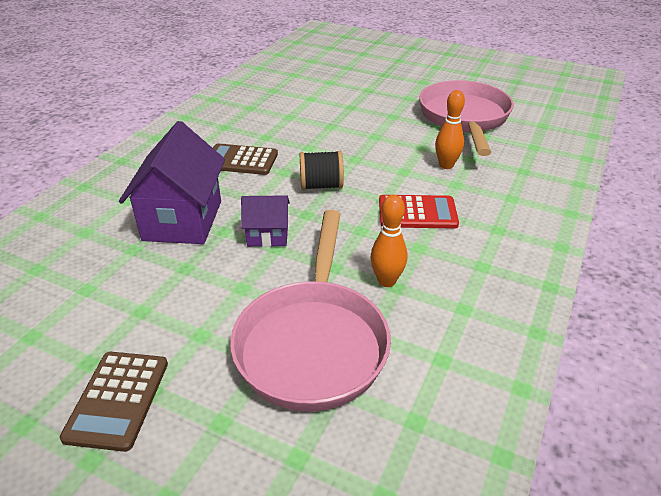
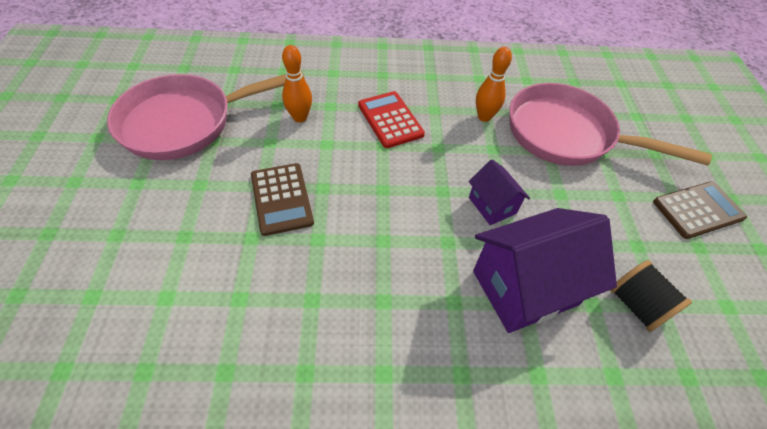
camera: 120 degrees left, 15 degrees up
brown calculator [213,144,278,175] -> brown calculator moved to [251,163,314,236]
pink pan [230,210,391,411] -> pink pan turned 135 degrees counterclockwise [509,83,712,166]
black spool [300,151,344,190] -> black spool moved to [610,260,692,332]

